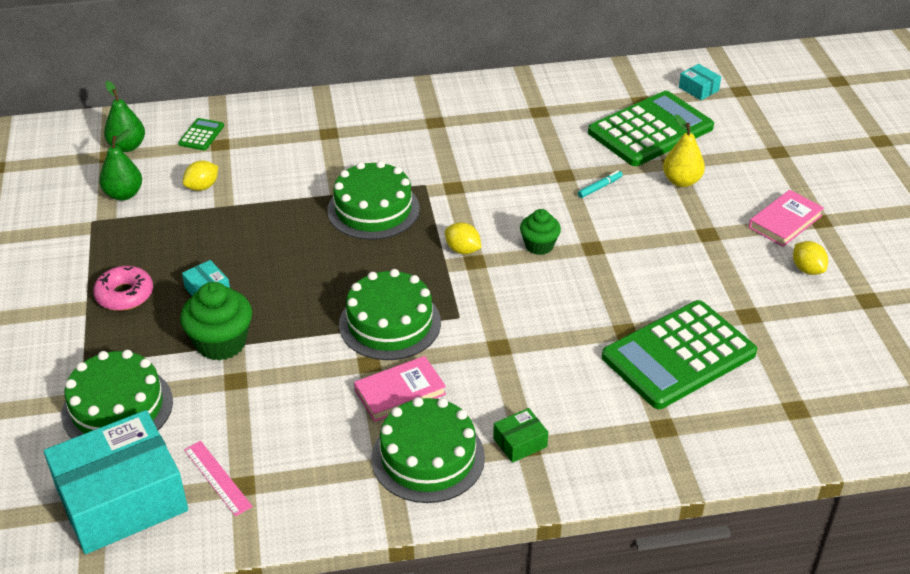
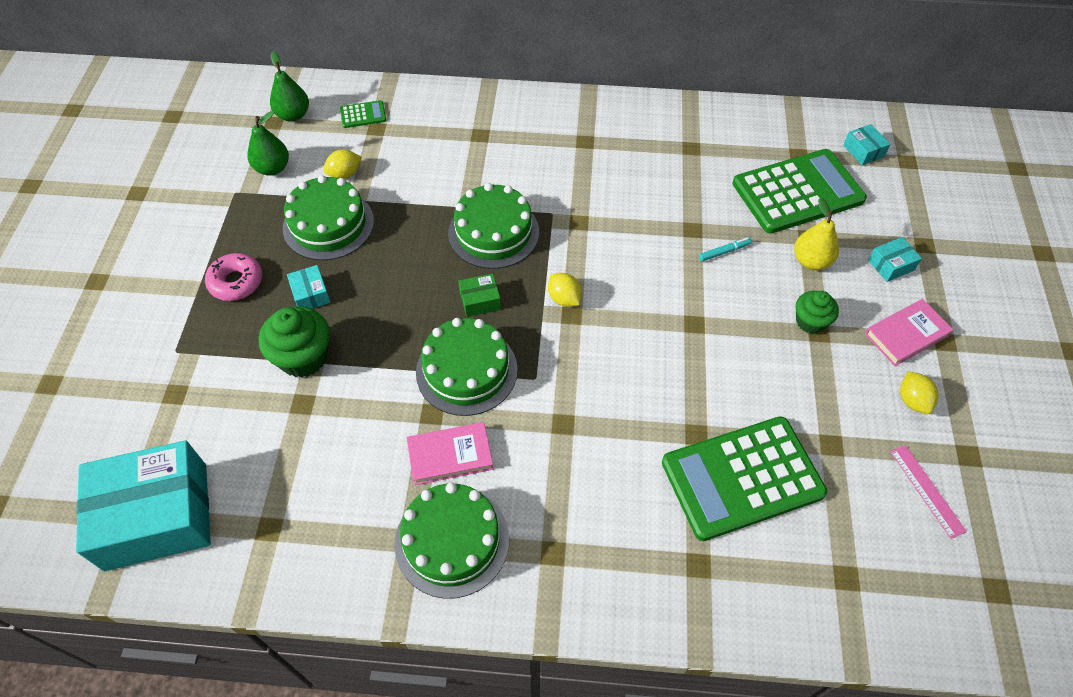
camera: 15 degrees right, 15 degrees up
green cake [62,350,173,438] -> green cake moved to [283,175,374,260]
green calculator [178,118,224,150] -> green calculator turned 45 degrees clockwise [340,100,386,128]
pink ruler [184,441,253,516] -> pink ruler moved to [890,445,967,539]
green box [493,408,548,463] -> green box moved to [458,273,501,317]
green cupcake [520,209,561,255] -> green cupcake moved to [796,291,839,334]
none -> turquoise box [868,237,922,282]

